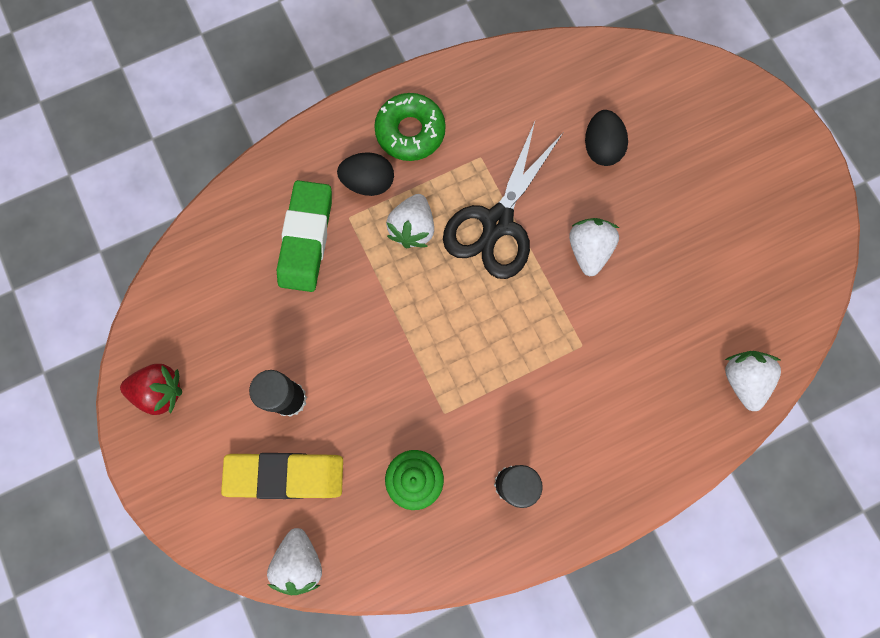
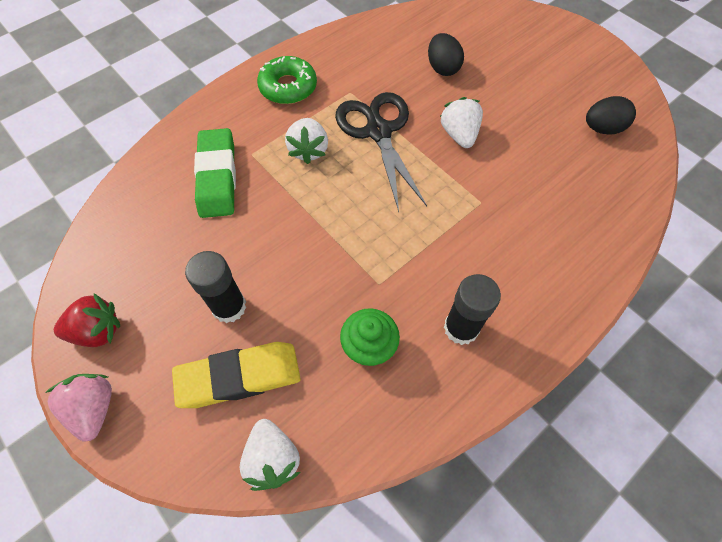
camera: 15 degrees left, 15 degrees down
black egg [337,152,394,196] -> black egg moved to [586,96,636,135]
black scissors [443,122,563,279] -> black scissors turned 150 degrees clockwise [335,92,427,212]
white strawberry [725,351,781,411] -> none
none -> pink strawberry [45,374,112,442]

